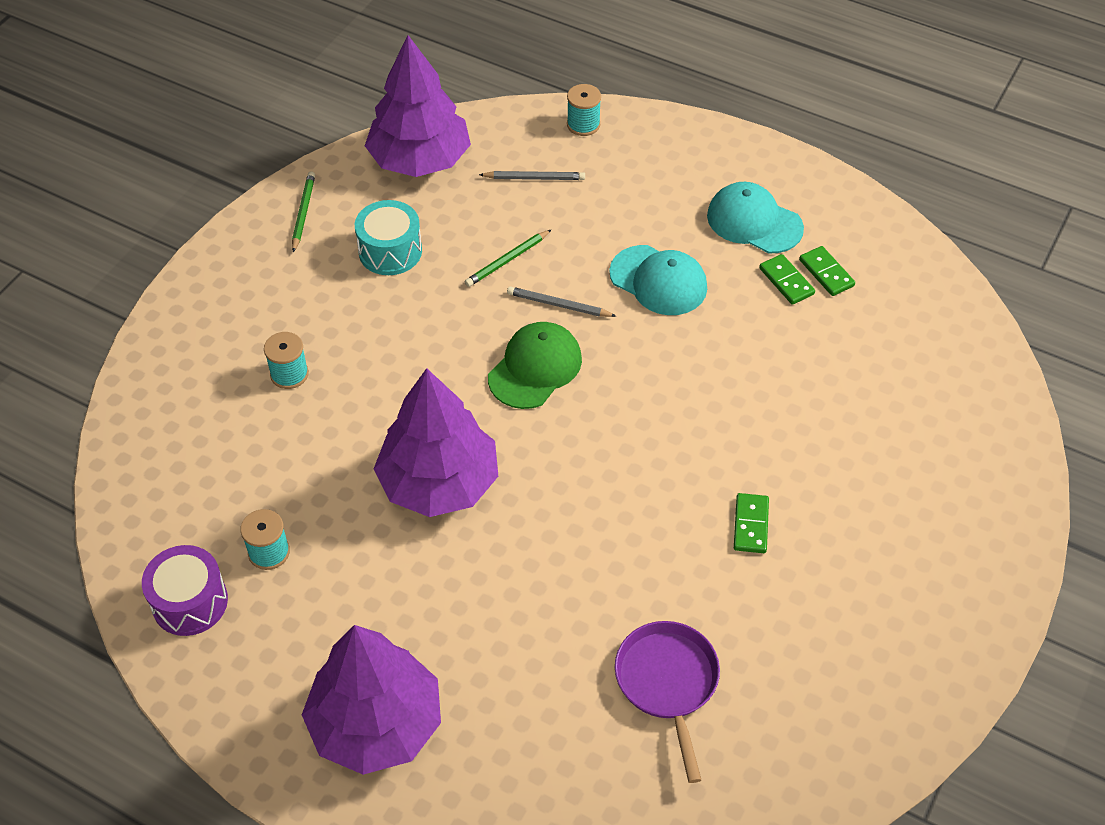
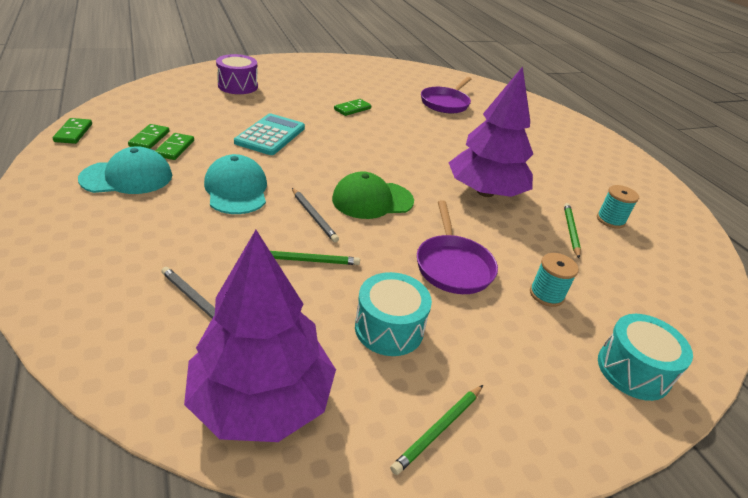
camera: 145 degrees left, 15 degrees down
purple drum [142,545,228,636] -> purple drum moved to [216,54,258,94]
purple tree [302,625,441,775] -> none
turquoise spool [567,84,601,136] -> none
turquoise cap [707,182,804,253] -> turquoise cap turned 90 degrees counterclockwise [78,146,172,194]
none -> green domino [53,118,92,144]
none -> turquoise calculator [234,113,305,155]
none -> purple pan [417,200,498,294]
none -> green pencil [564,203,581,258]
none -> turquoise drum [598,314,693,401]

